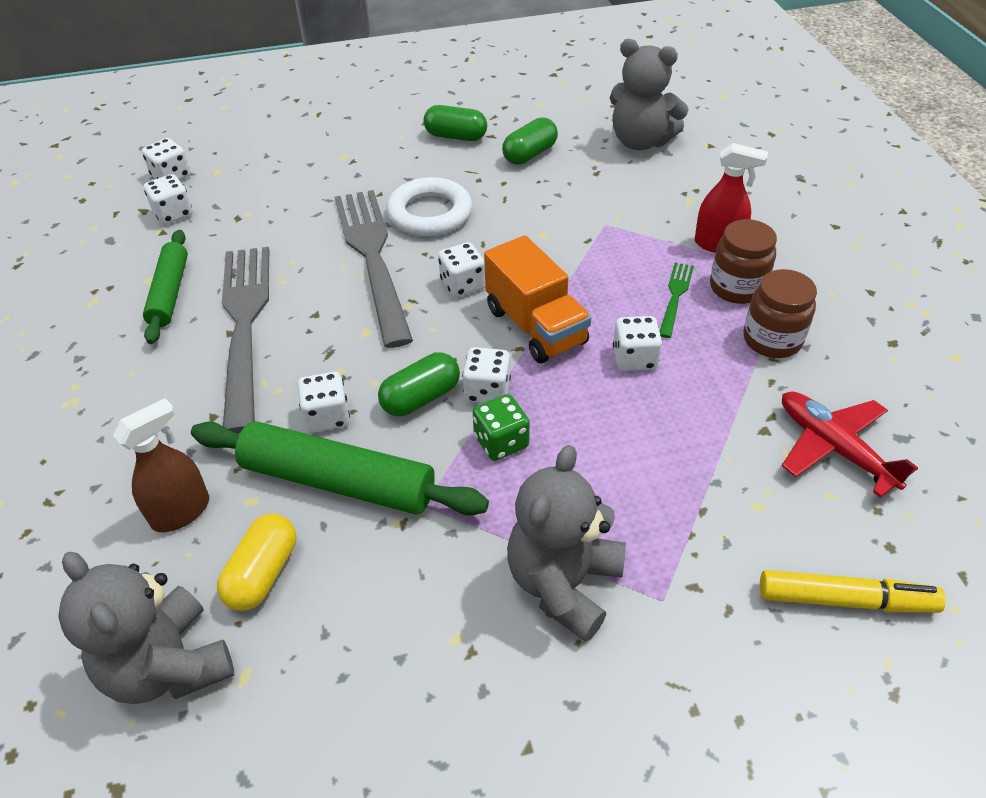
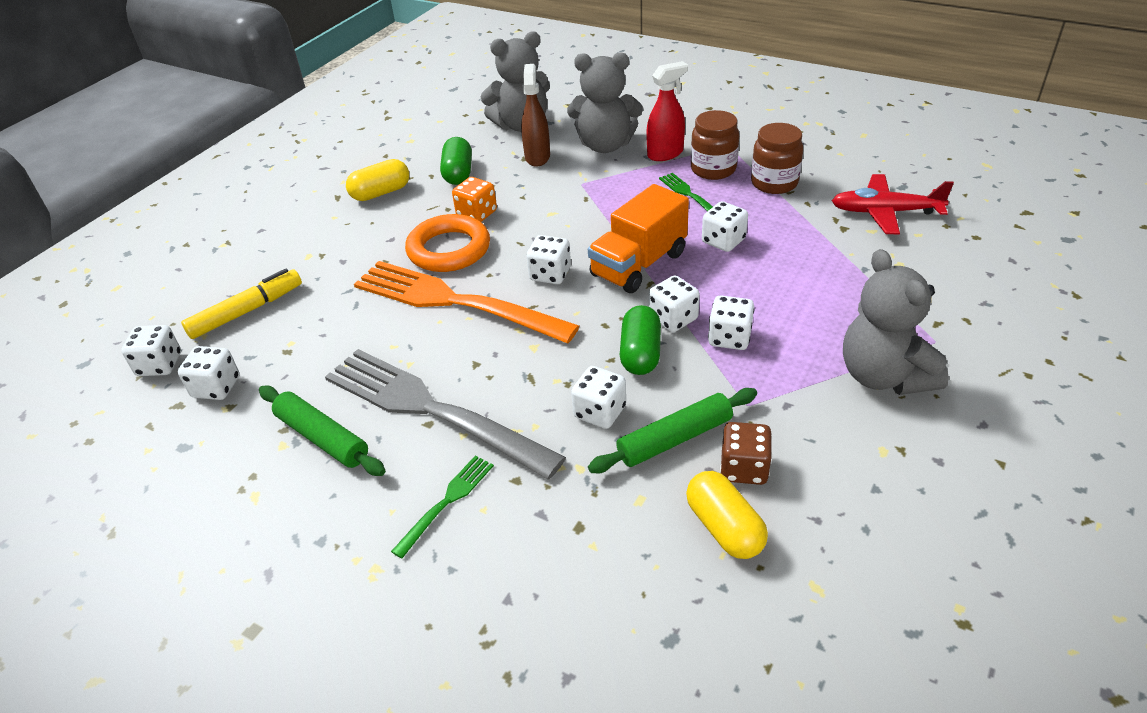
camera: 45 degrees left, 5 degrees down
grey teddy bear [58,552,234,704] -> grey teddy bear moved to [567,52,643,153]
brown spray bottle [113,398,209,532] -> brown spray bottle moved to [521,64,550,167]
green rolling pin [191,421,489,516] -> green rolling pin [588,388,757,473], size x0.65
grey fork [335,190,413,348] -> orange fork [354,261,579,343]
white ring [386,177,472,237] -> orange ring [405,214,490,272]
green capsule [423,105,487,141] -> yellow capsule [346,159,409,201]
green dice [473,394,530,461] -> white dice [708,296,755,350]
orange truck [484,235,591,363] -> orange truck turned 120 degrees clockwise [588,184,689,293]
yellow marker [760,570,946,613] -> yellow marker moved to [181,269,302,339]
none -> green fork [391,455,494,558]
none -> orange dice [452,177,497,222]
none -> brown dice [720,422,772,485]

